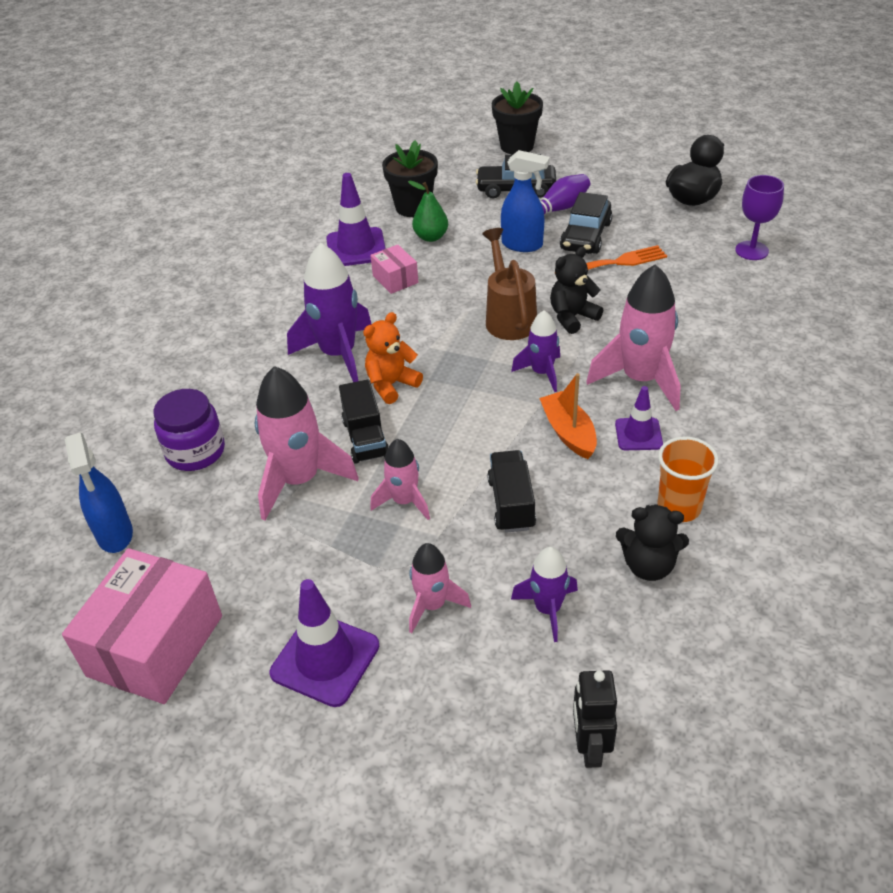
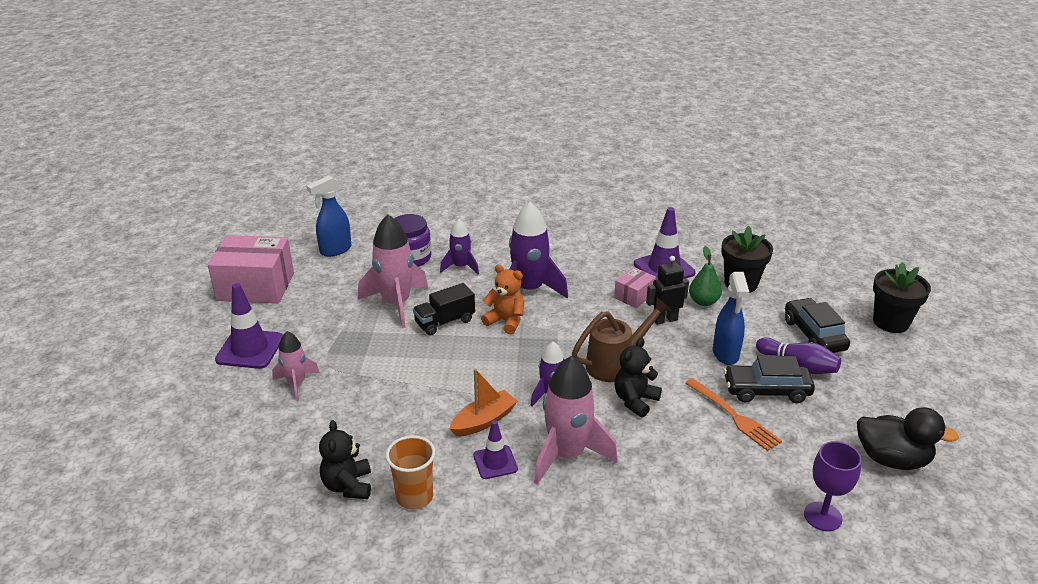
camera: 70 degrees right, 10 degrees down
pink rocket [370,439,430,520] -> none
black truck [487,450,536,533] -> none
purple rocket [511,547,578,642] -> purple rocket moved to [440,219,479,275]
black teddy bear [550,247,603,334] -> black teddy bear turned 90 degrees counterclockwise [614,338,662,418]
black robot [573,670,617,768] -> black robot moved to [646,256,689,325]

